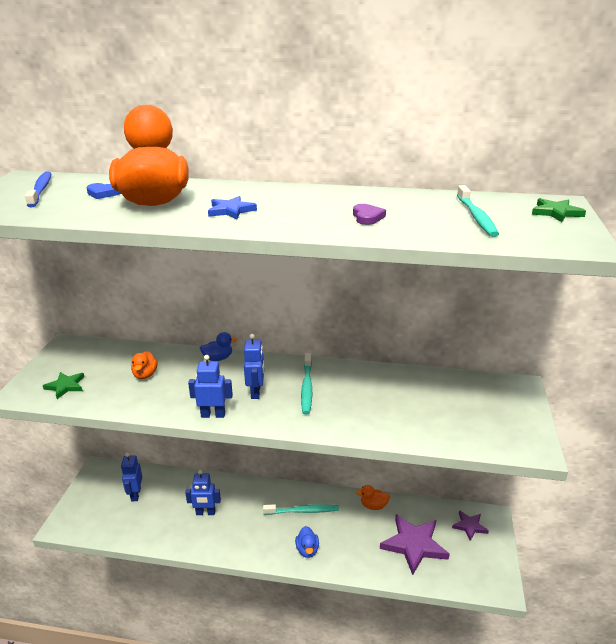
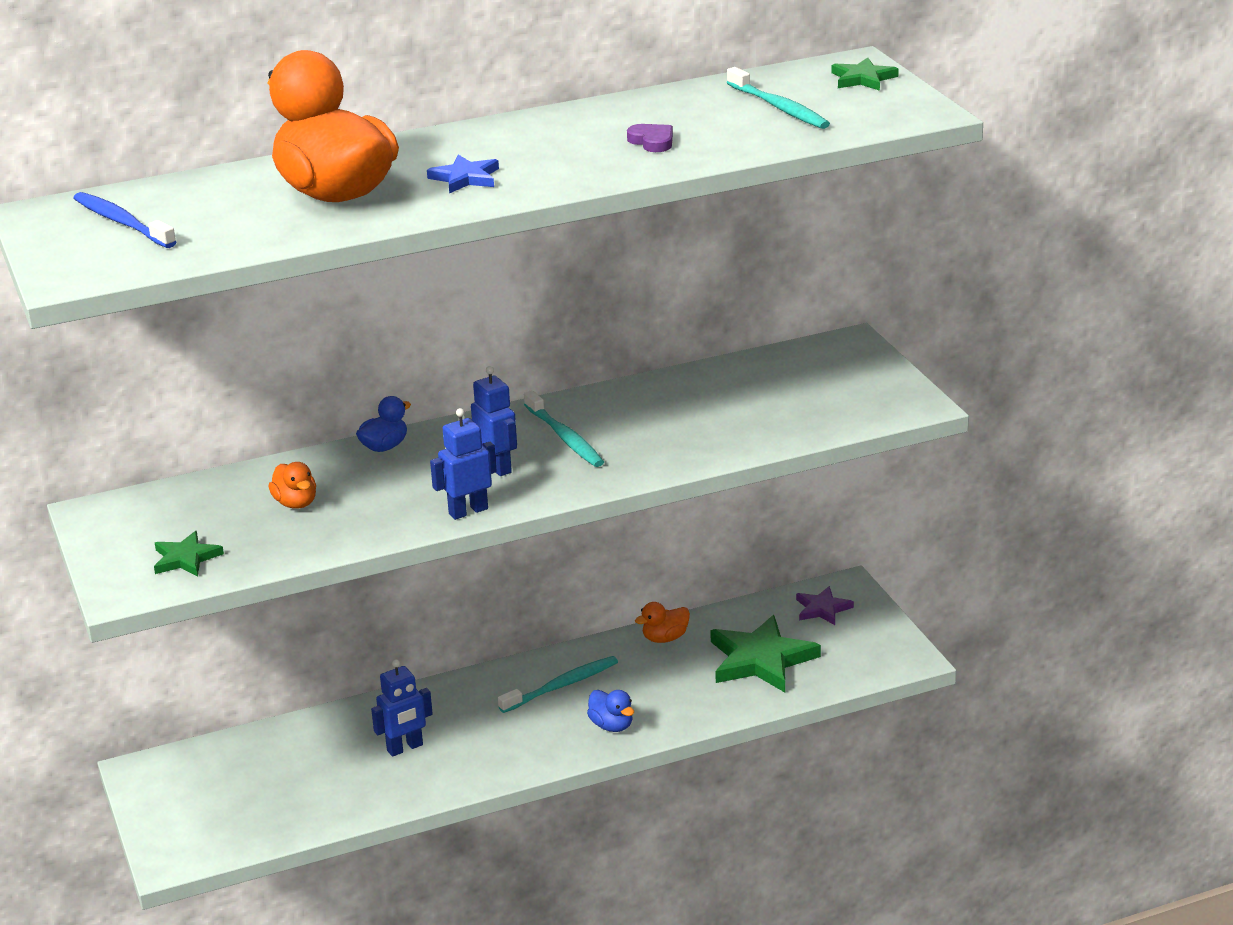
camera: 30 degrees left, 0 degrees up
blue heart [86,183,121,199] -> none
blue robot [121,453,142,501] -> none
purple star [380,514,450,575] -> green star [710,615,821,692]

